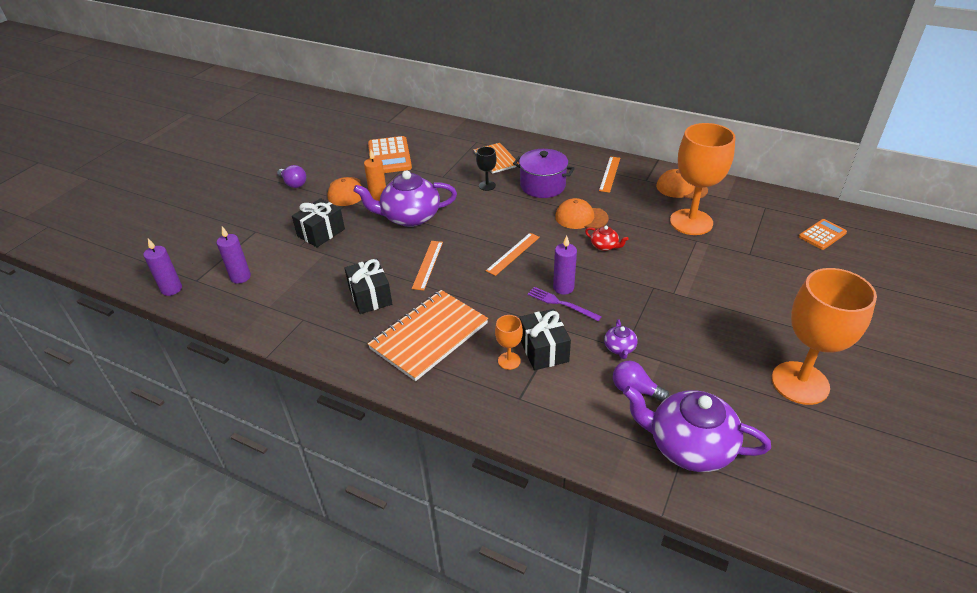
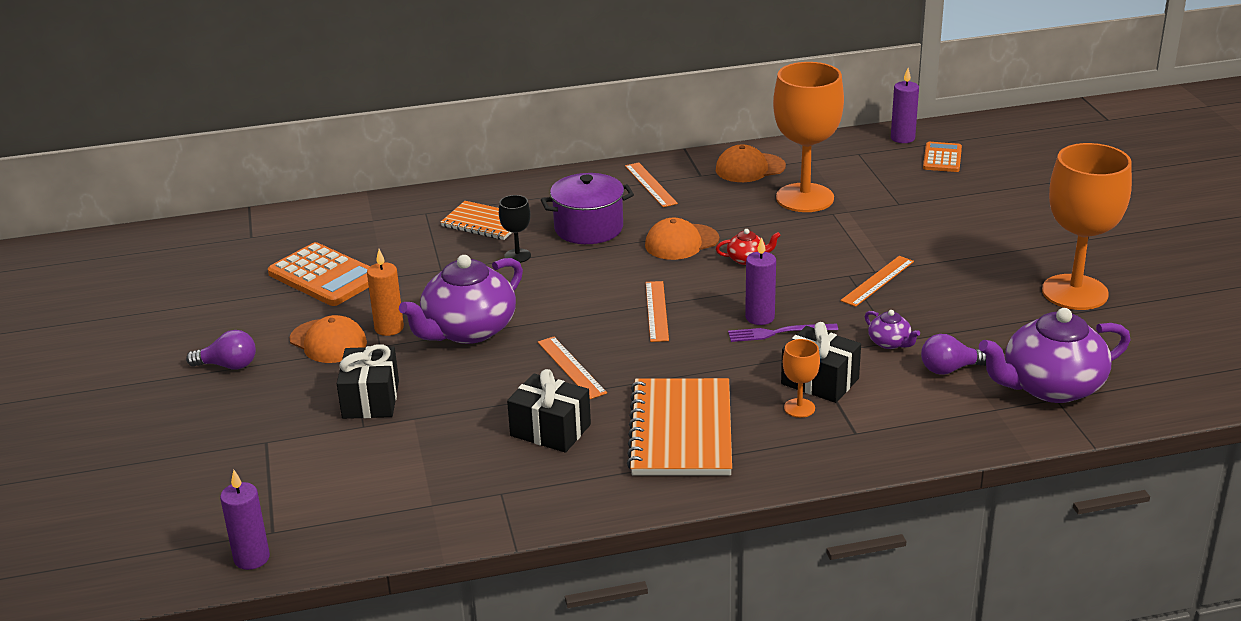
camera: 40 degrees left, 10 degrees down
purple candle [217,227,251,284] -> purple candle moved to [891,68,919,143]
none -> orange ruler [840,256,914,307]

